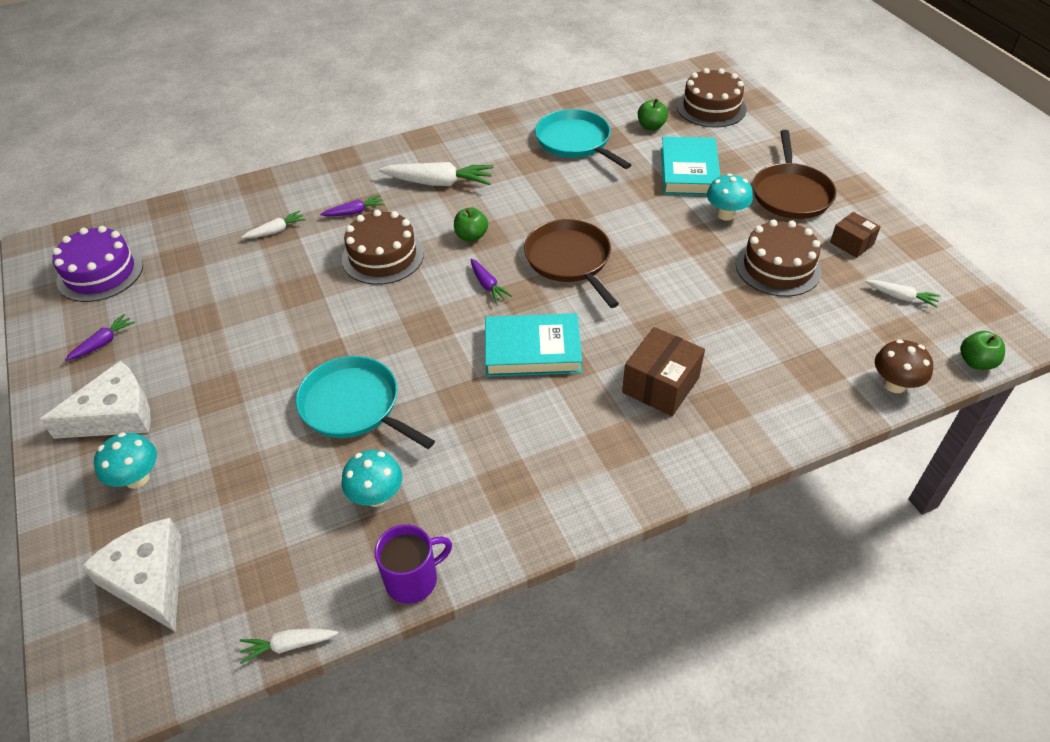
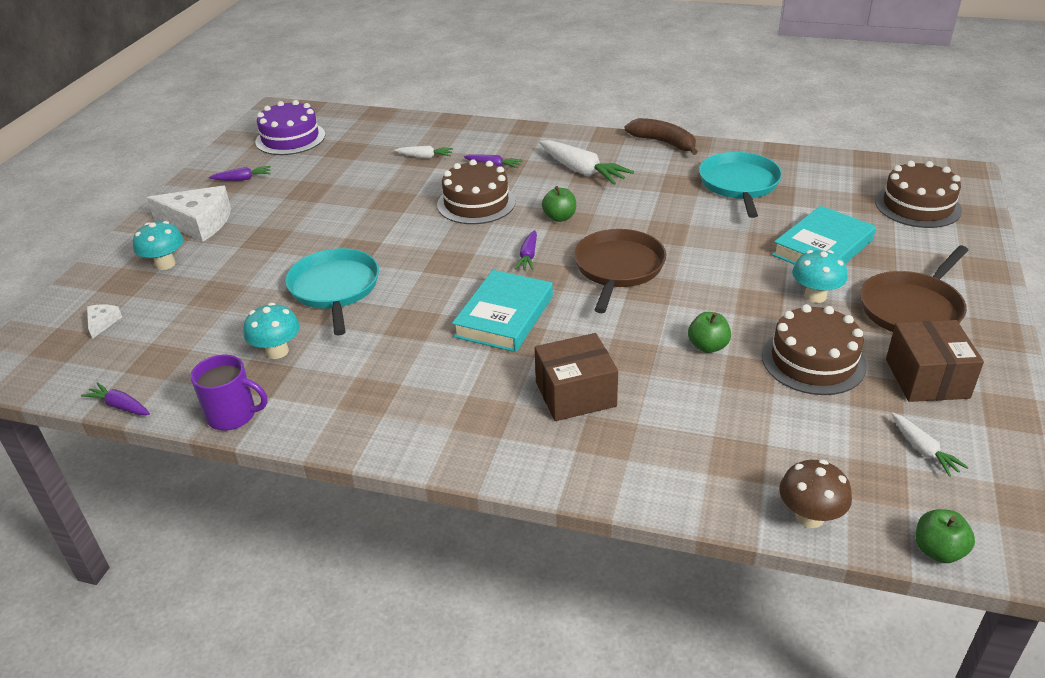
camera: 40 degrees right, 10 degrees down
white cheese [81,518,182,631] -> white cheese [87,304,122,339], size x0.44
white carrot [240,629,338,664] -> purple carrot [81,382,150,415]
turquoise book [485,313,582,377] -> turquoise book turned 75 degrees clockwise [452,270,553,352]
green apple [638,98,668,130] -> green apple moved to [688,312,731,353]
brown box [830,212,881,258] -> brown box [886,320,984,402], size x1.62
none -> brown banana [625,118,698,155]

